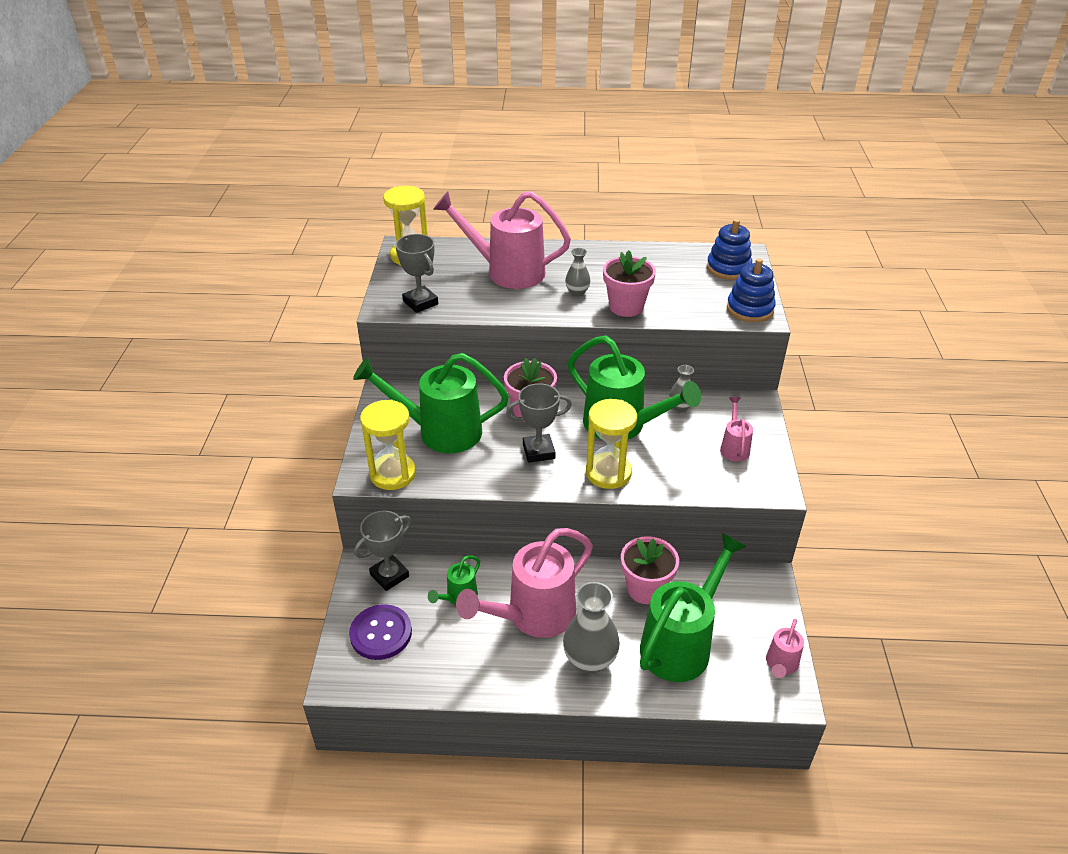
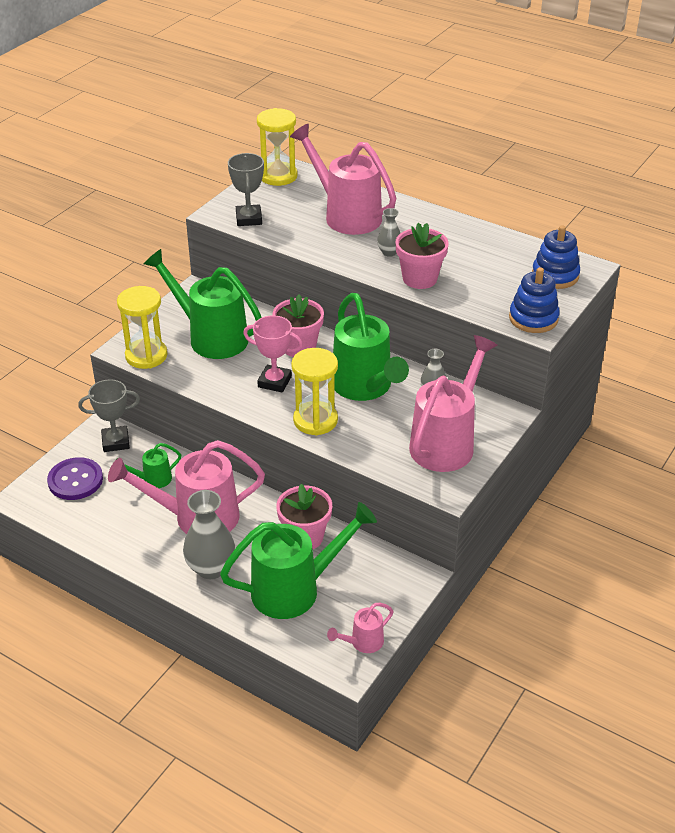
camera: 30 degrees right, 0 degrees up
grey trophy [506,383,572,463] -> pink trophy [243,315,303,393]
pink watering can [720,397,753,462] -> pink watering can [409,335,497,472], size x2.14

